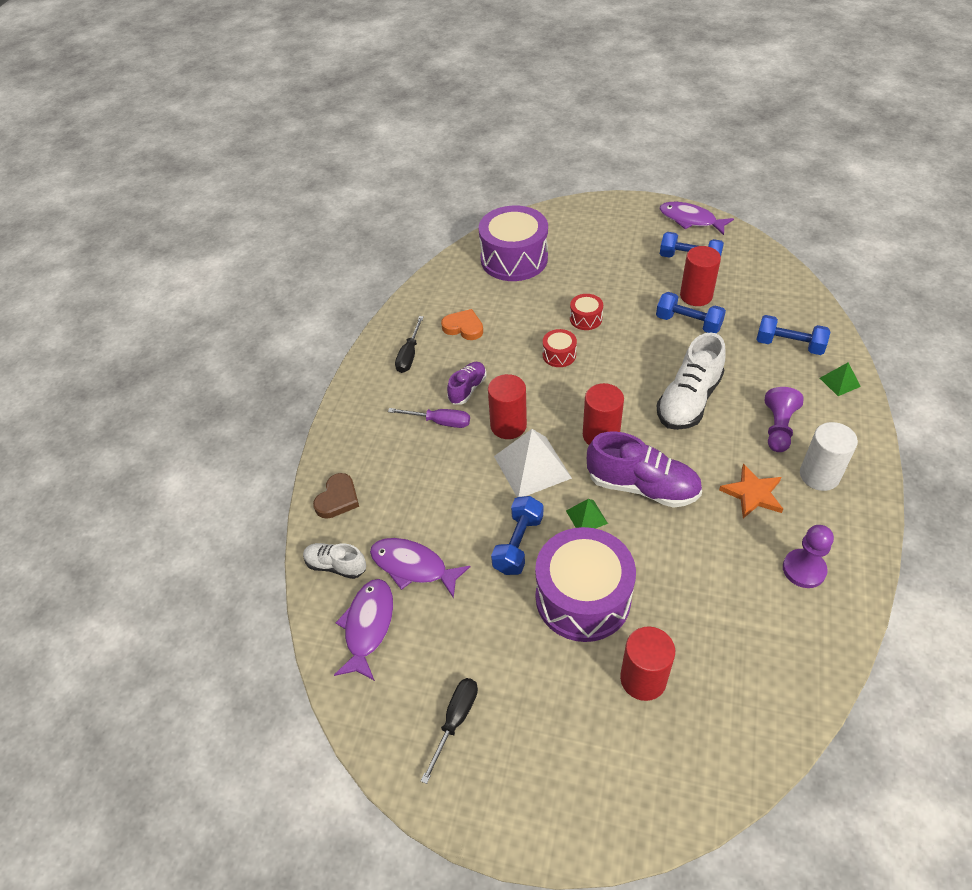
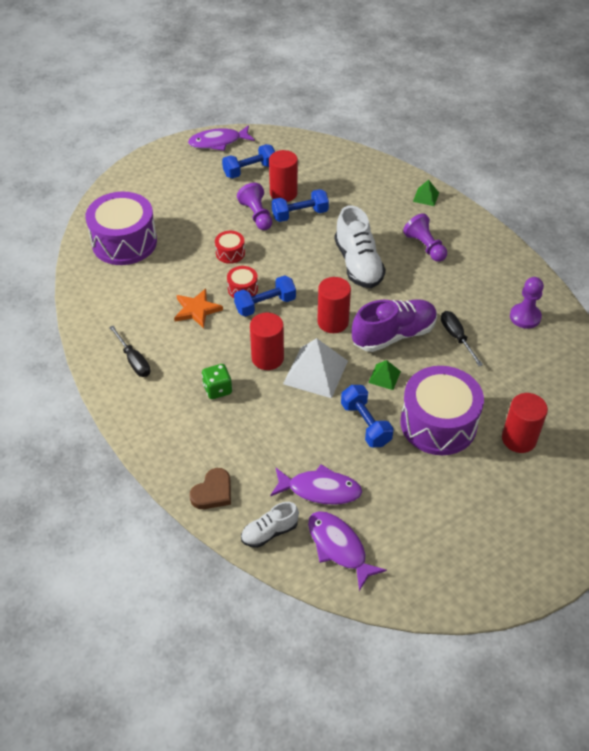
camera: 50 degrees left, 0 degrees up
brown heart [313,473,359,519] -> brown heart turned 60 degrees clockwise [189,468,231,509]
purple fish [370,538,470,598] -> purple fish turned 150 degrees counterclockwise [270,464,362,505]
purple screwdriver [388,408,470,428] -> green dice [202,364,232,399]
black screwdriver [421,678,478,784] -> black screwdriver moved to [441,311,483,366]
orange heart [441,309,483,340] -> none
purple shoe [447,362,486,405] -> none
orange star [719,464,783,518] -> orange star moved to [174,289,223,328]
blue dumbbell [756,315,830,355] -> blue dumbbell moved to [234,275,296,317]
white cylinder [800,422,858,491] -> none
none -> purple pawn [237,183,272,230]

